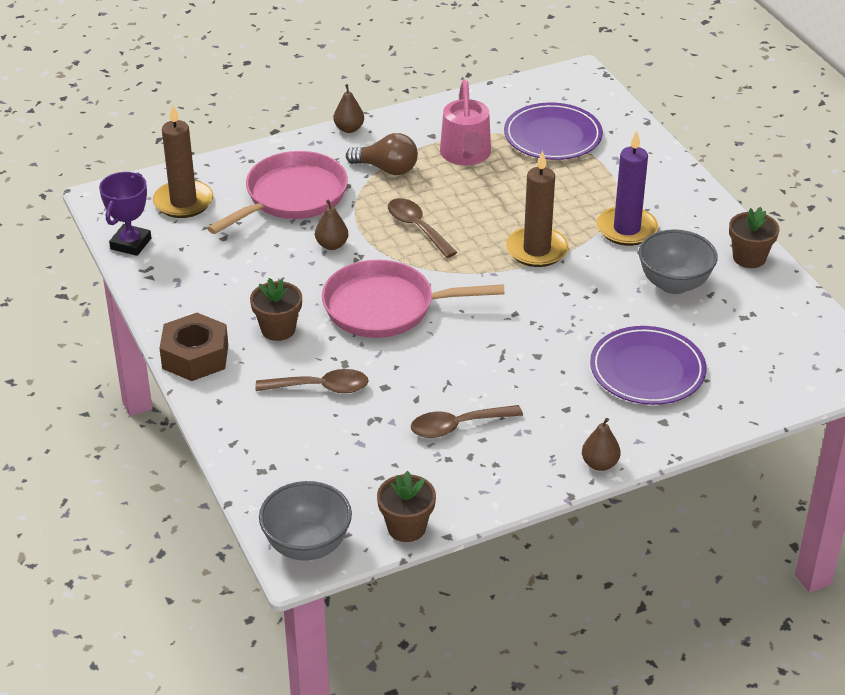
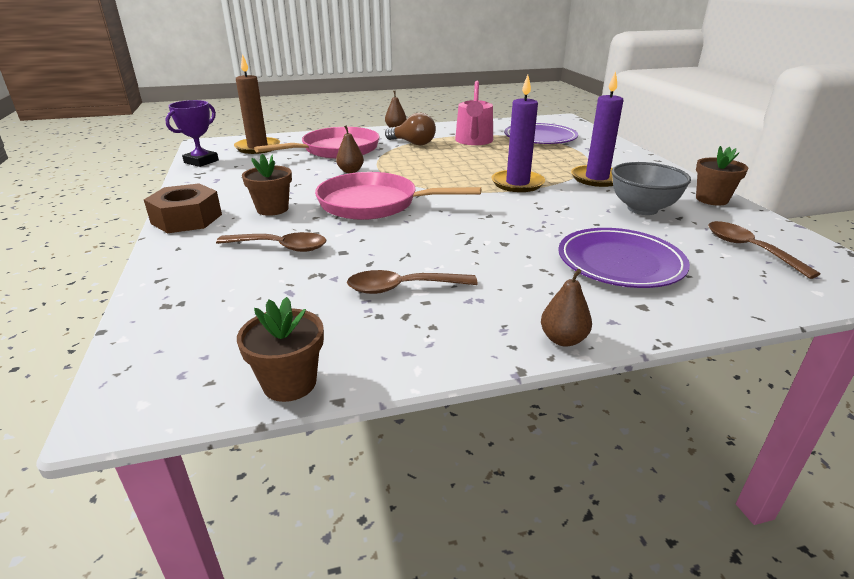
camera: 10 degrees right, 10 degrees down
grey bowl [259,481,352,561] -> none
brown spoon [388,198,457,258] -> brown spoon moved to [708,221,821,279]
brown candle [506,151,569,267] -> purple candle [491,75,545,192]

